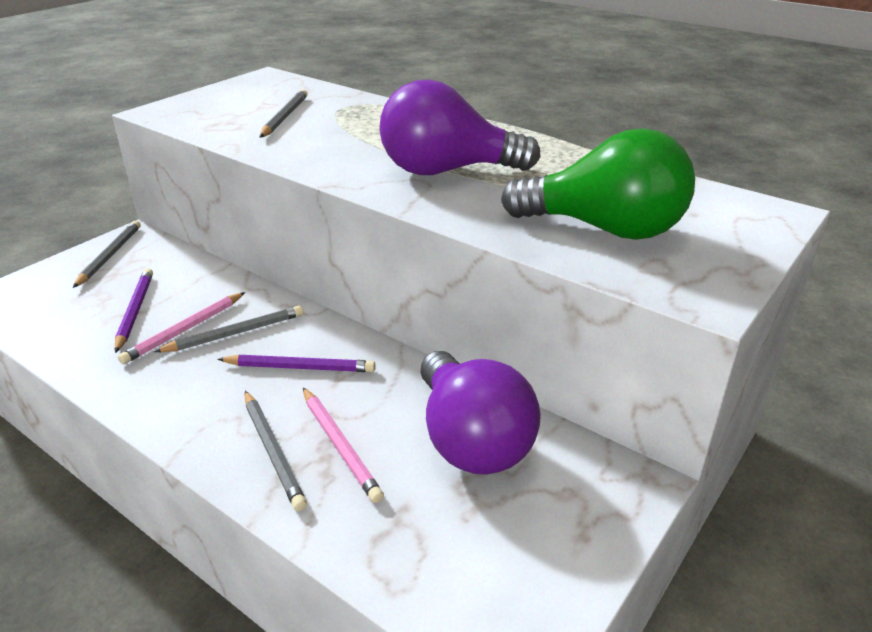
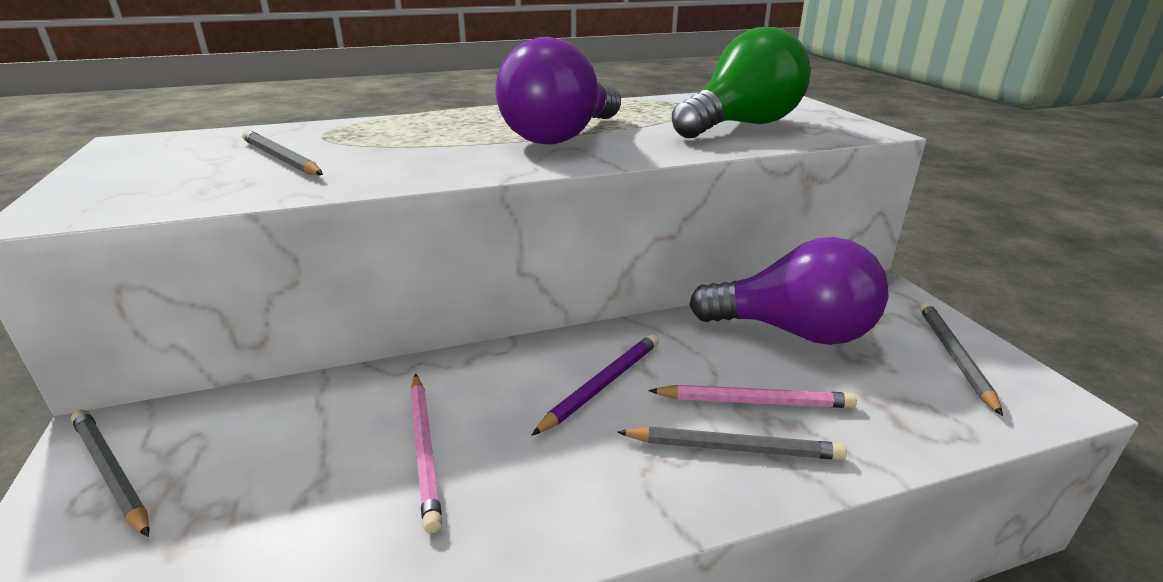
camera: 55 degrees left, 5 degrees down
purple pencil [115,268,153,353] -> none
grey pencil [154,305,304,352] -> grey pencil moved to [920,302,1003,416]

